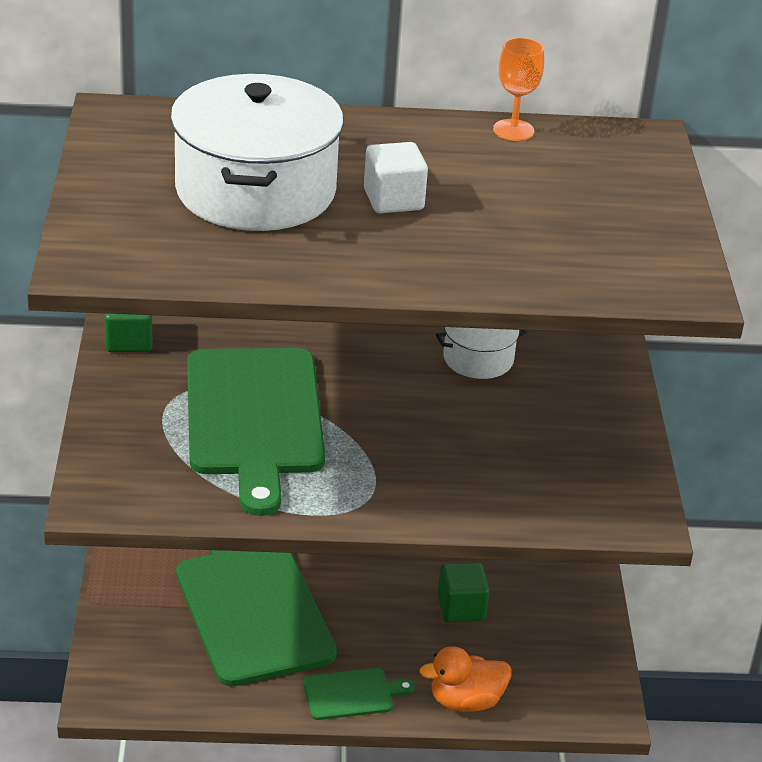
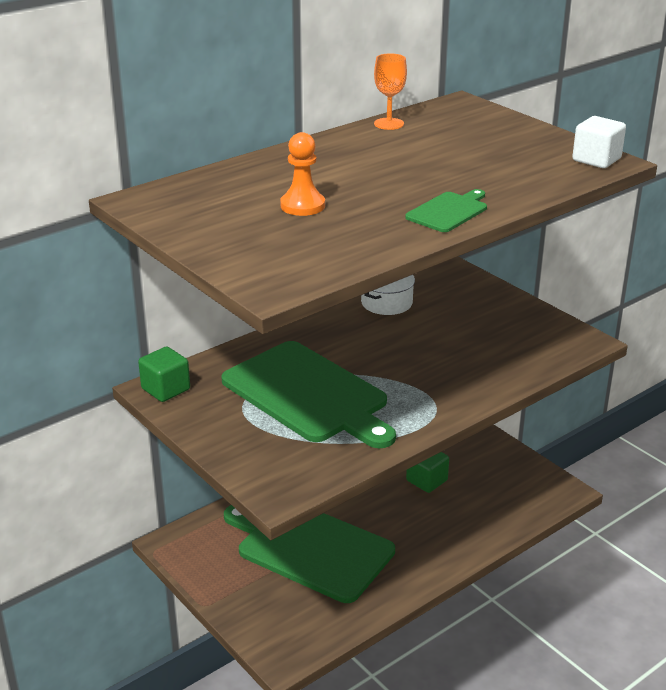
camera: 35 degrees left, 5 degrees down
white pot [170,74,344,231] -> orange pawn [280,132,325,216]
green cutting board [303,668,415,720] -> green cutting board moved to [405,189,487,232]
white cube [364,142,428,213] -> white cube moved to [572,116,626,168]
orange duck [419,646,512,712] -> none

